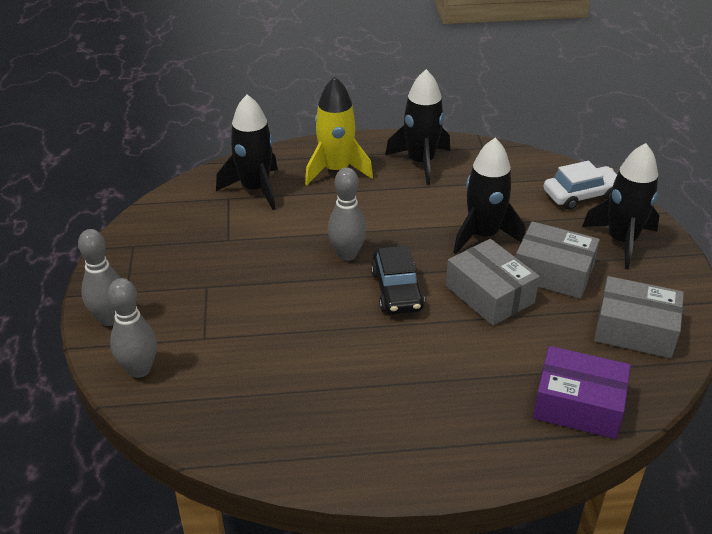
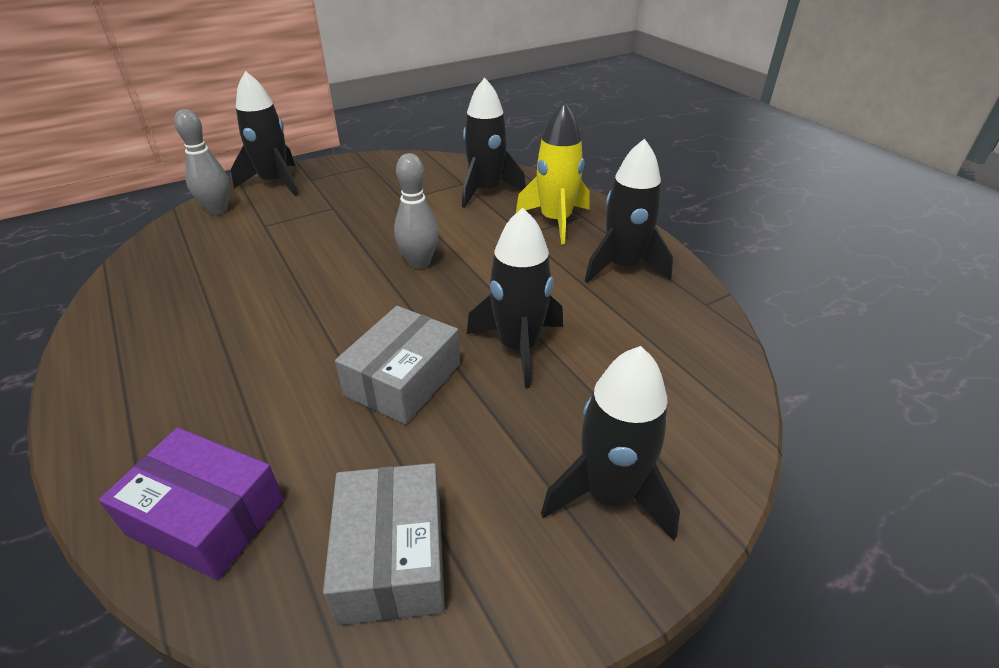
camera: 65 degrees right, 0 degrees up
grey bowling pin [78,229,120,326] -> black rocket [231,71,298,196]
black car [371,246,425,314] -> none
grey box [516,221,600,299] -> none
purple box [533,346,631,439] -> purple box turned 60 degrees counterclockwise [99,427,284,580]
white car [543,161,617,210] -> none

